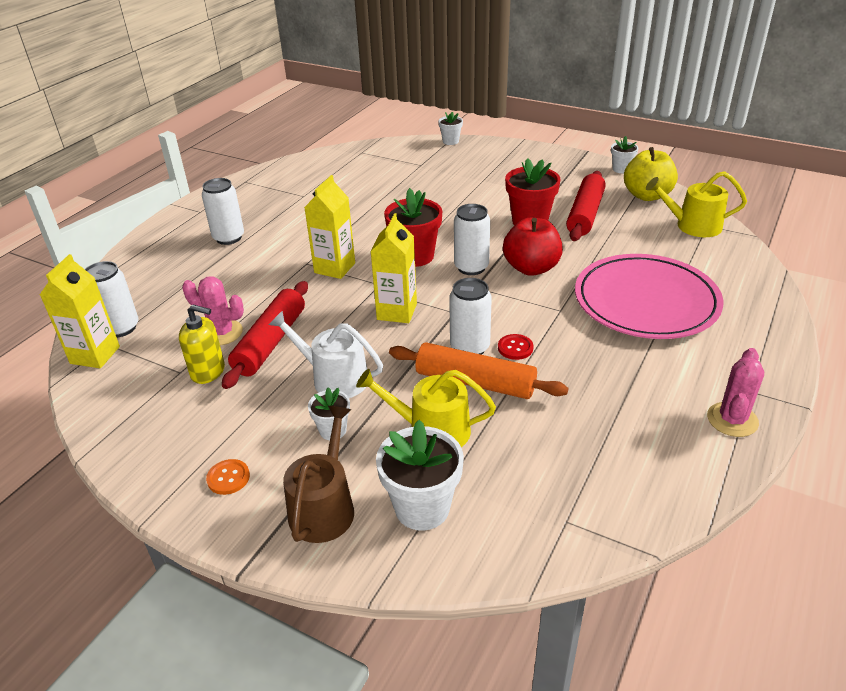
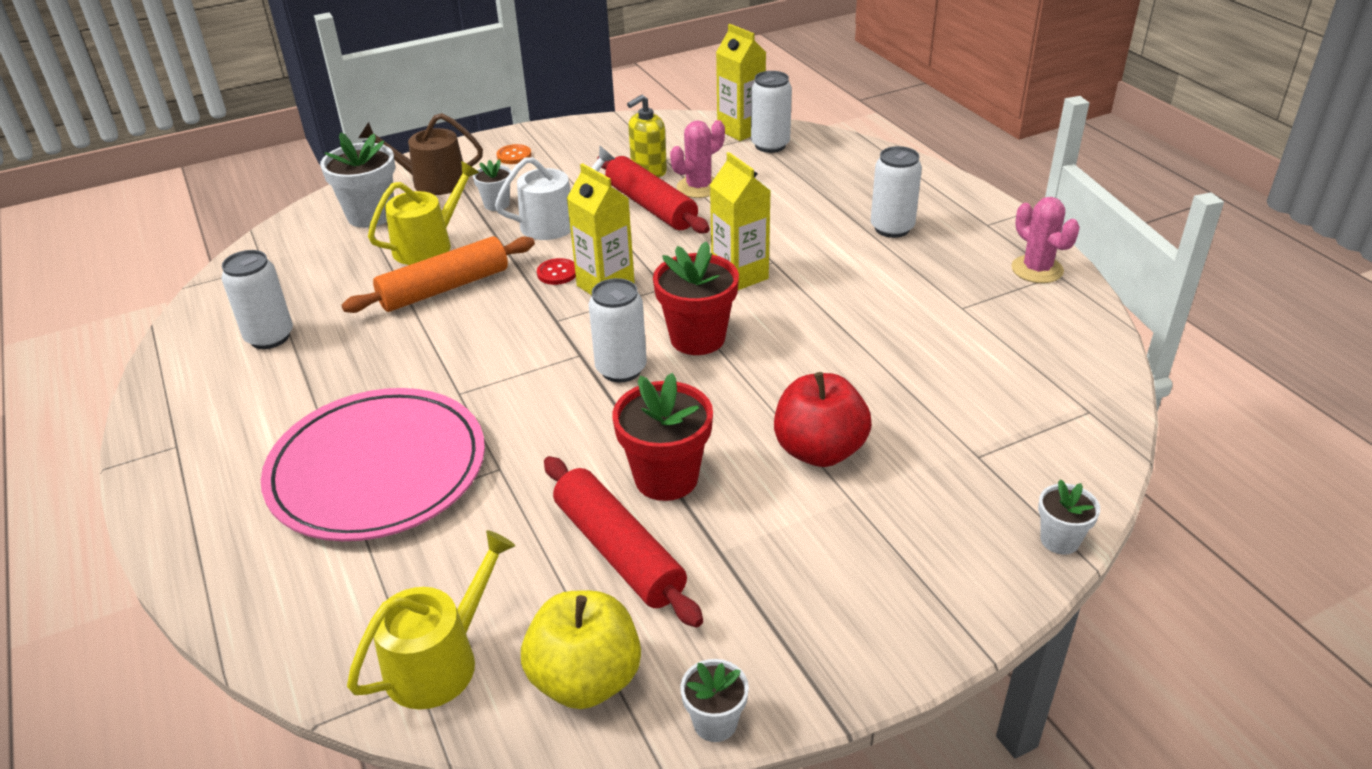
camera: 125 degrees right, 0 degrees up
brown watering can [283,406,354,543] -> brown watering can turned 135 degrees clockwise [358,113,483,195]
white can [449,278,492,355] -> white can moved to [222,250,293,349]
red button [498,334,533,360] -> red button moved to [537,258,576,285]
red apple [503,218,563,276] -> red apple moved to [774,372,872,467]
pink cactus [707,348,764,437] -> pink cactus moved to [1011,197,1080,283]

